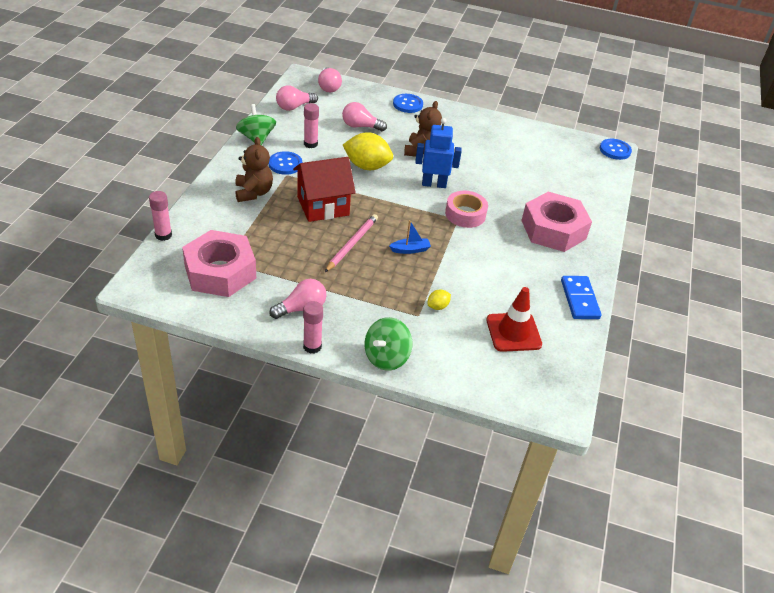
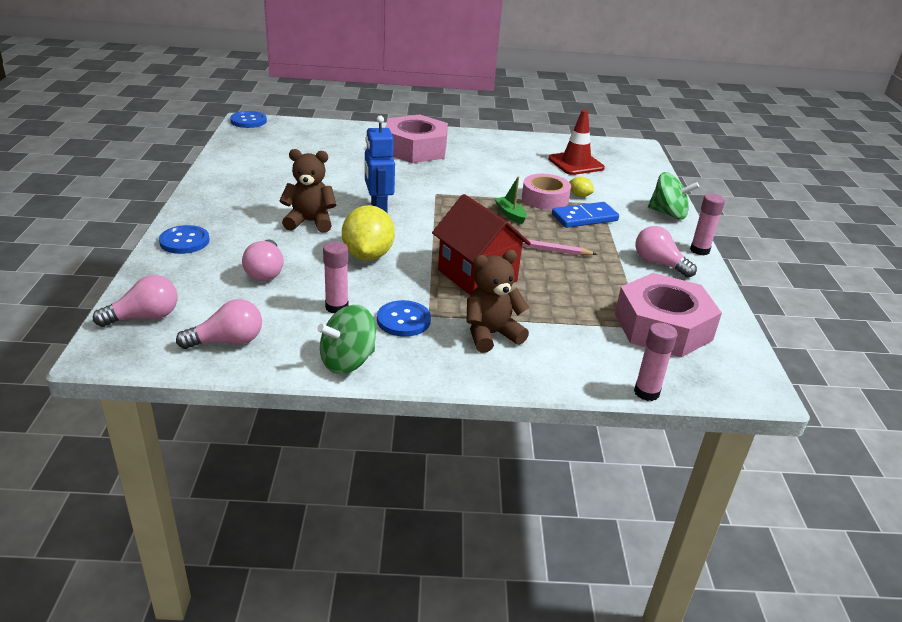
camera: 105 degrees left, 10 degrees down
pink light bulb [276,85,318,111] -> pink light bulb turned 60 degrees counterclockwise [176,299,262,349]
blue boat [389,220,431,254] -> green boat [495,176,527,224]
pink tape [445,191,488,228] -> pink tape moved to [522,174,571,210]
blue domino [561,276,601,319] -> blue domino moved to [552,202,619,228]

